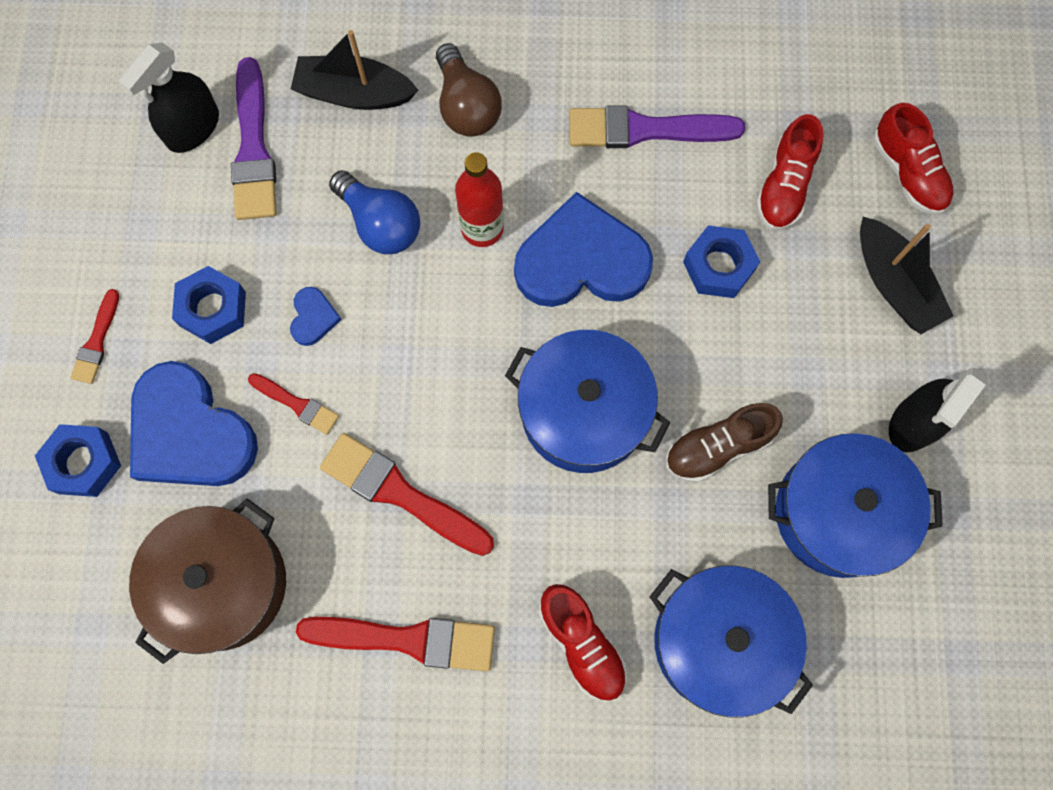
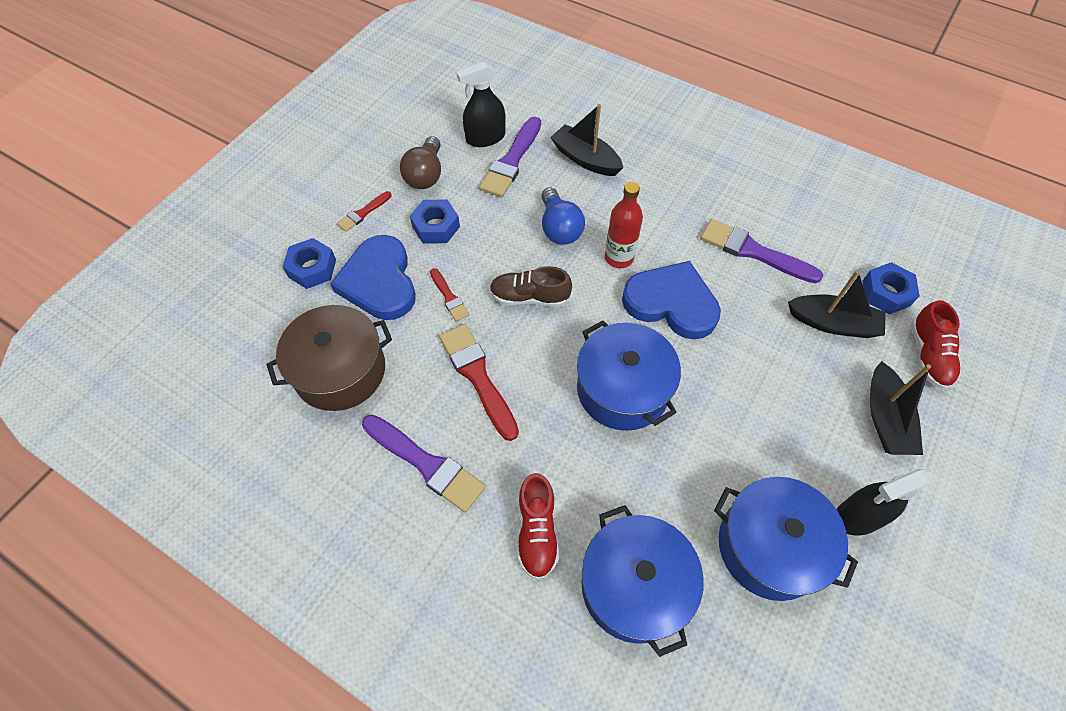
camera: 30 degrees right, 15 degrees down
blue heart [290,287,342,346] -> none
red brush [296,617,495,671] -> purple brush [362,415,486,512]
brown light bulb [436,43,502,137] -> brown light bulb moved to [400,136,441,189]
brown shoe [666,403,783,483] -> brown shoe moved to [490,266,572,307]
blue nut [683,225,760,298] -> blue nut moved to [863,262,920,314]
red shoe [756,114,823,230] -> black boat [788,270,886,338]

